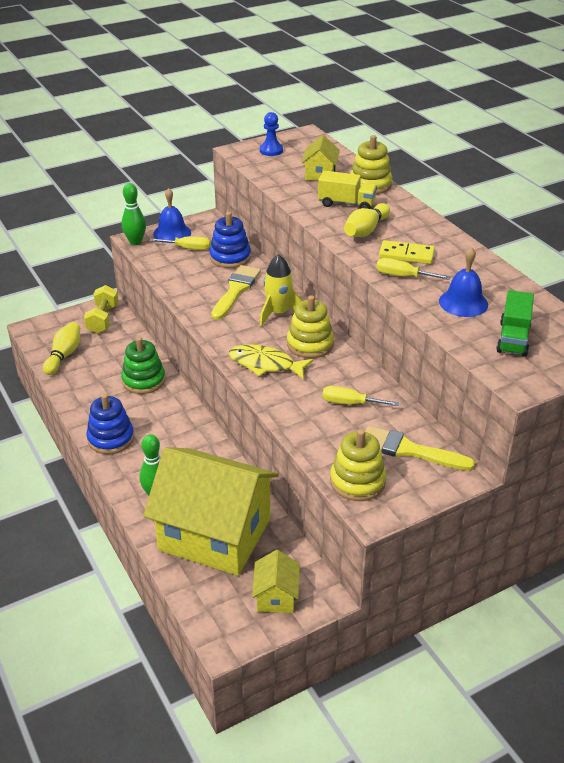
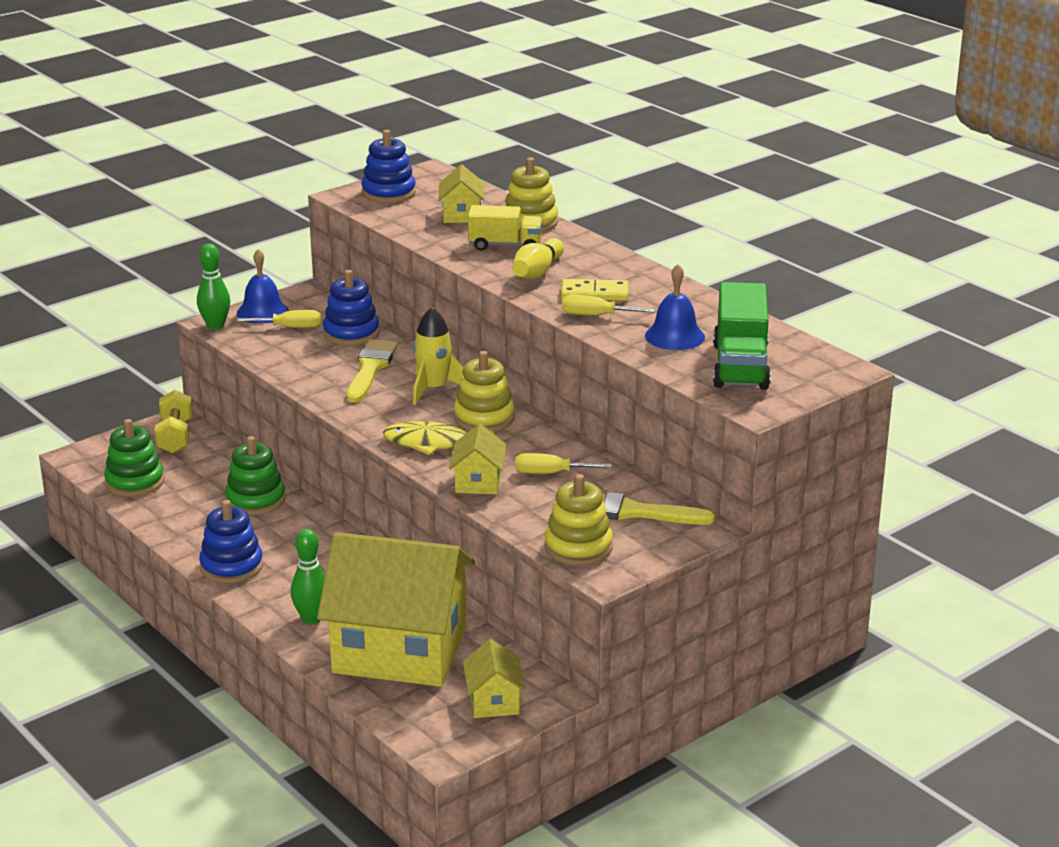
camera: 10 degrees left, 10 degrees down
yellow bowling pin [43,322,80,375] -> green stacking toy [104,419,164,497]
blue pawn [260,112,283,156] -> blue stacking toy [361,130,416,203]
green truck [496,290,534,357] -> green truck [713,282,771,390], size x1.52
none -> yellow house [449,424,507,494]

